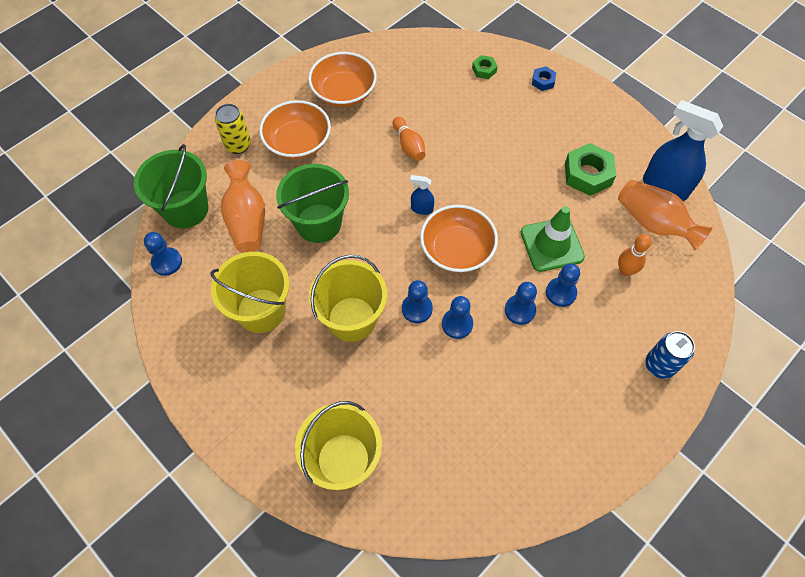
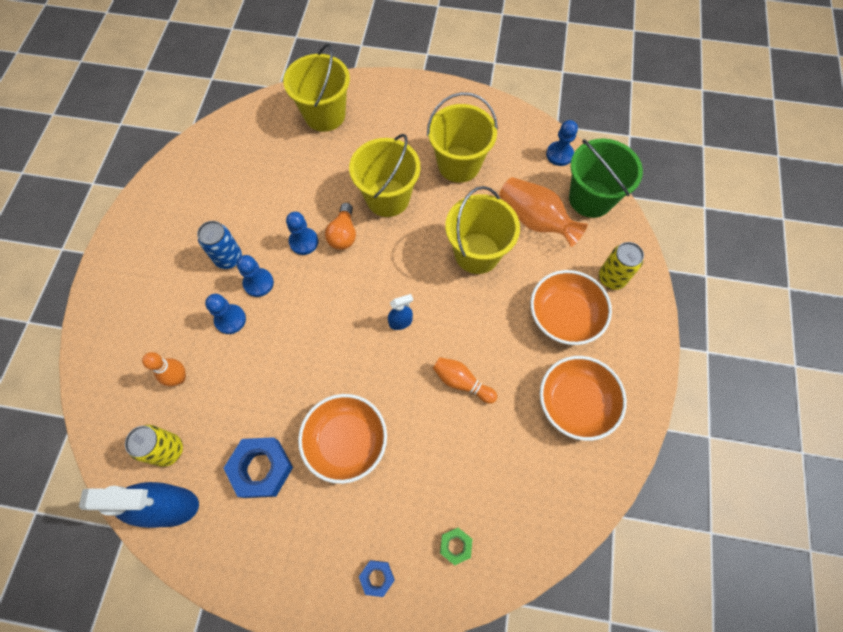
camera: 145 degrees right, 5 degrees up
green bucket [276,164,349,243] -> yellow bucket [445,186,520,274]
blue pawn [402,280,433,323] -> orange light bulb [325,203,356,250]
orange bowl [420,205,498,273] -> orange bowl moved to [298,394,387,484]
green traffic cone [521,206,585,272] -> none
green nut [565,143,616,196] -> blue nut [224,437,293,498]
orange vase [618,180,712,250] -> yellow can [125,425,183,467]
blue can [645,331,695,379] -> blue can moved to [197,221,242,269]

